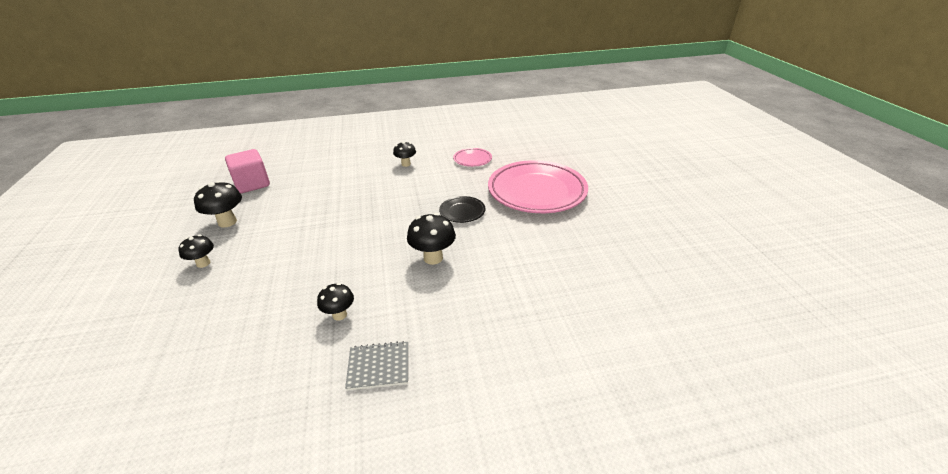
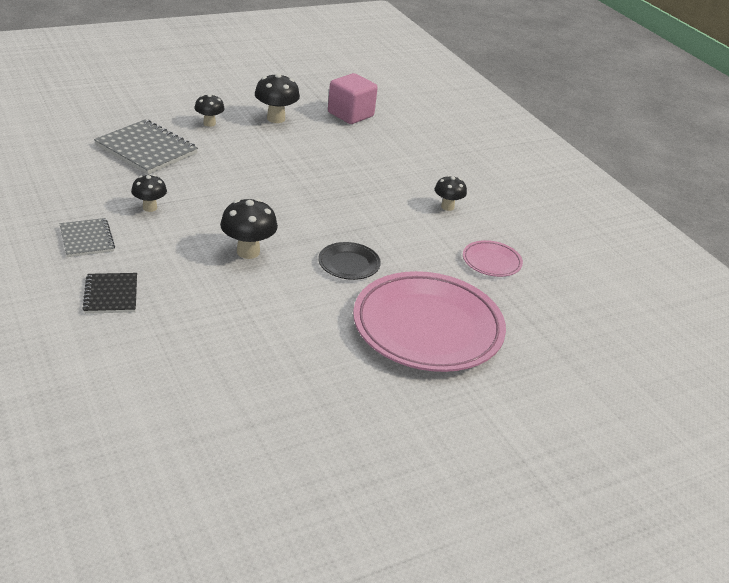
camera: 70 degrees right, 0 degrees up
none -> black notebook [82,273,137,314]
none -> grey notebook [94,120,198,175]

